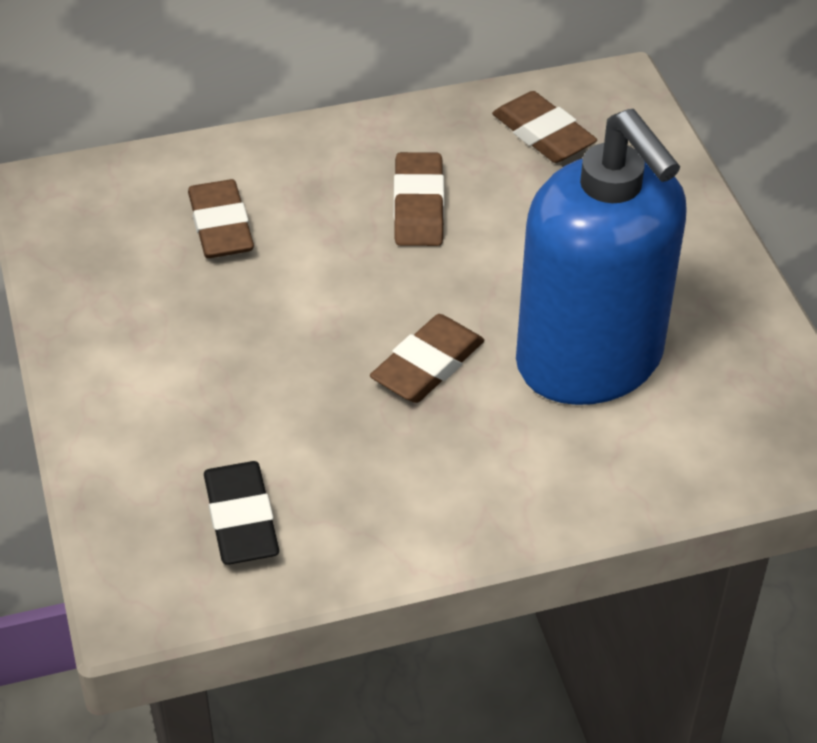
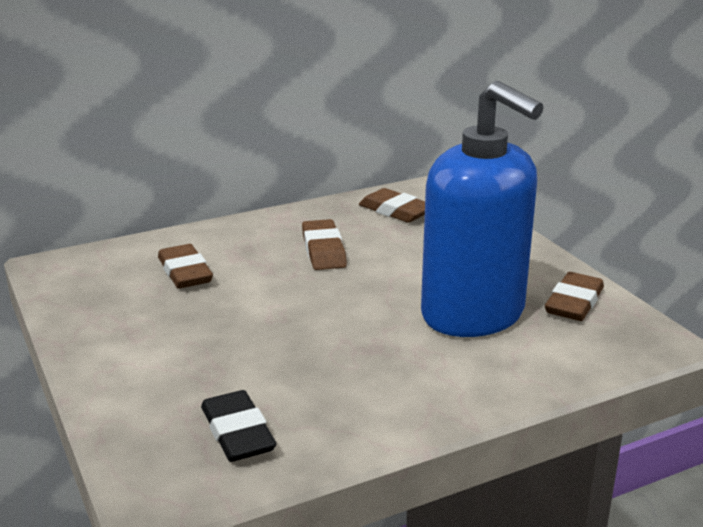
camera: 10 degrees left, 20 degrees down
brown eraser [370,314,484,403] -> brown eraser moved to [545,272,604,321]

